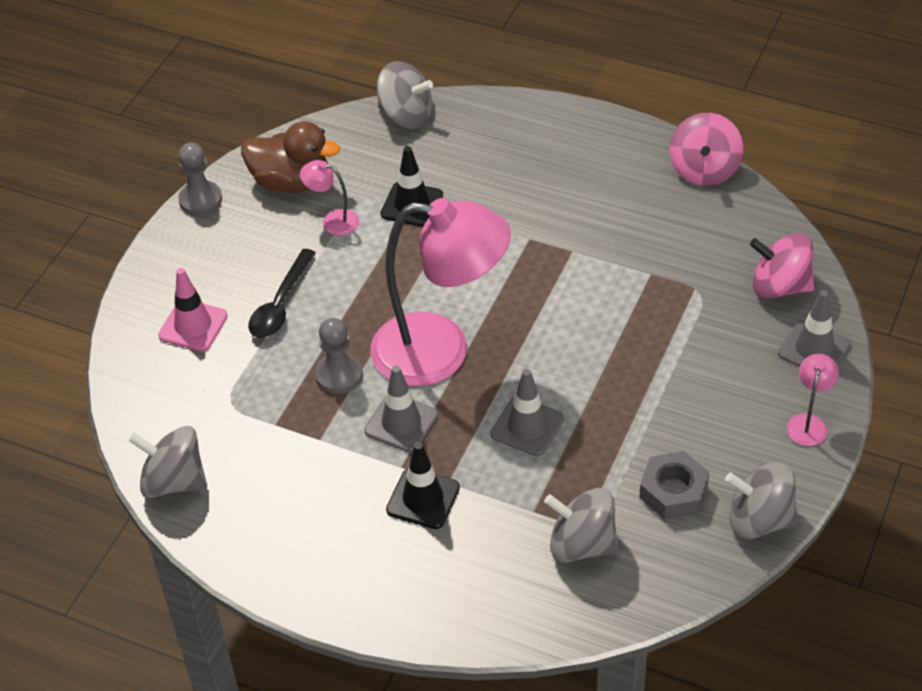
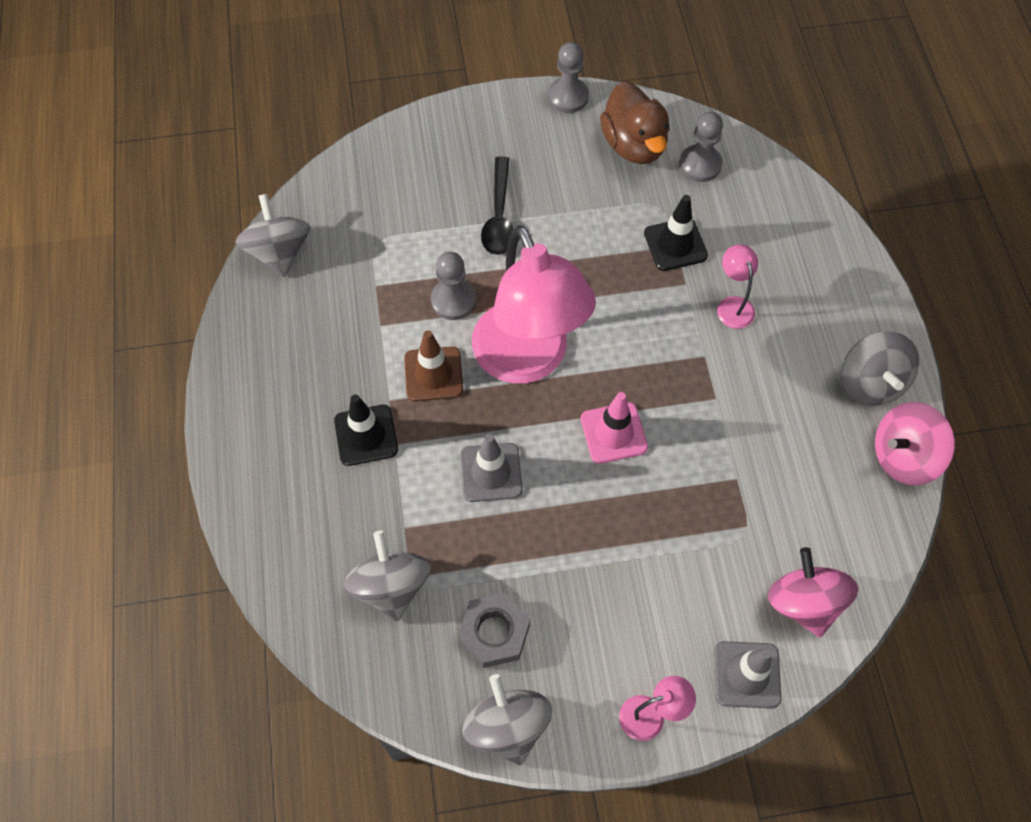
camera: 55 degrees right, 15 degrees up
pink traffic cone [158,268,228,351] -> pink traffic cone moved to [581,392,648,464]
black spoon [248,249,316,338] -> black spoon turned 75 degrees counterclockwise [481,156,513,255]
pink lamp [300,160,359,236] -> pink lamp moved to [717,244,758,329]
grey traffic cone [365,366,438,452] -> brown traffic cone [404,330,463,401]
grey spinning top [377,61,433,129] -> grey spinning top moved to [841,331,919,406]
none -> grey pawn [679,112,723,182]

